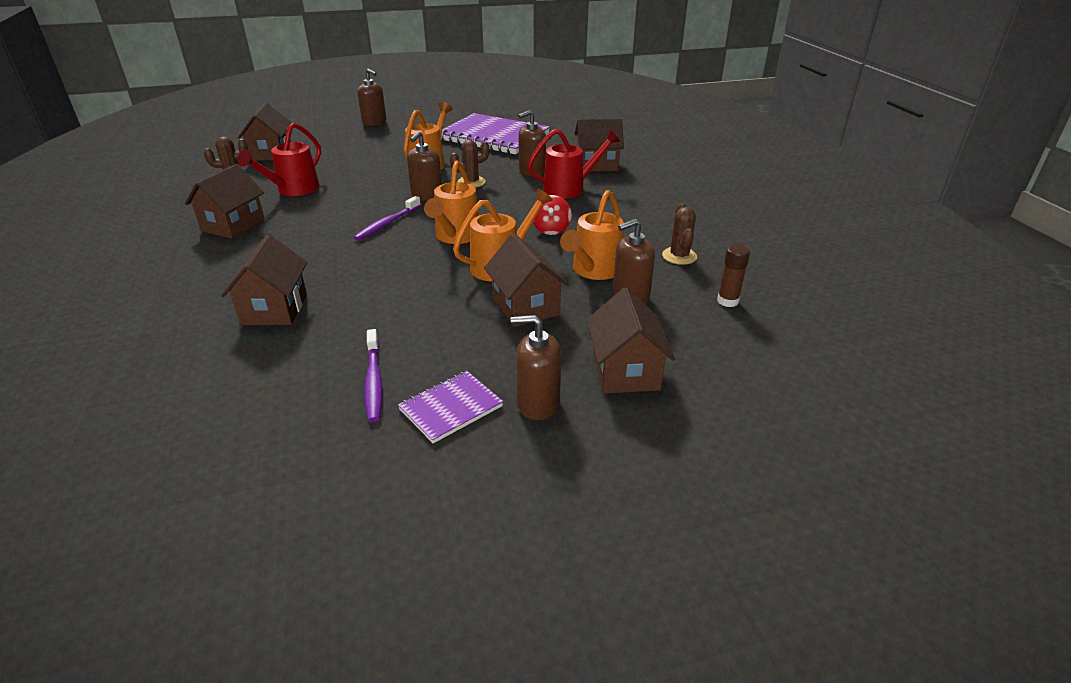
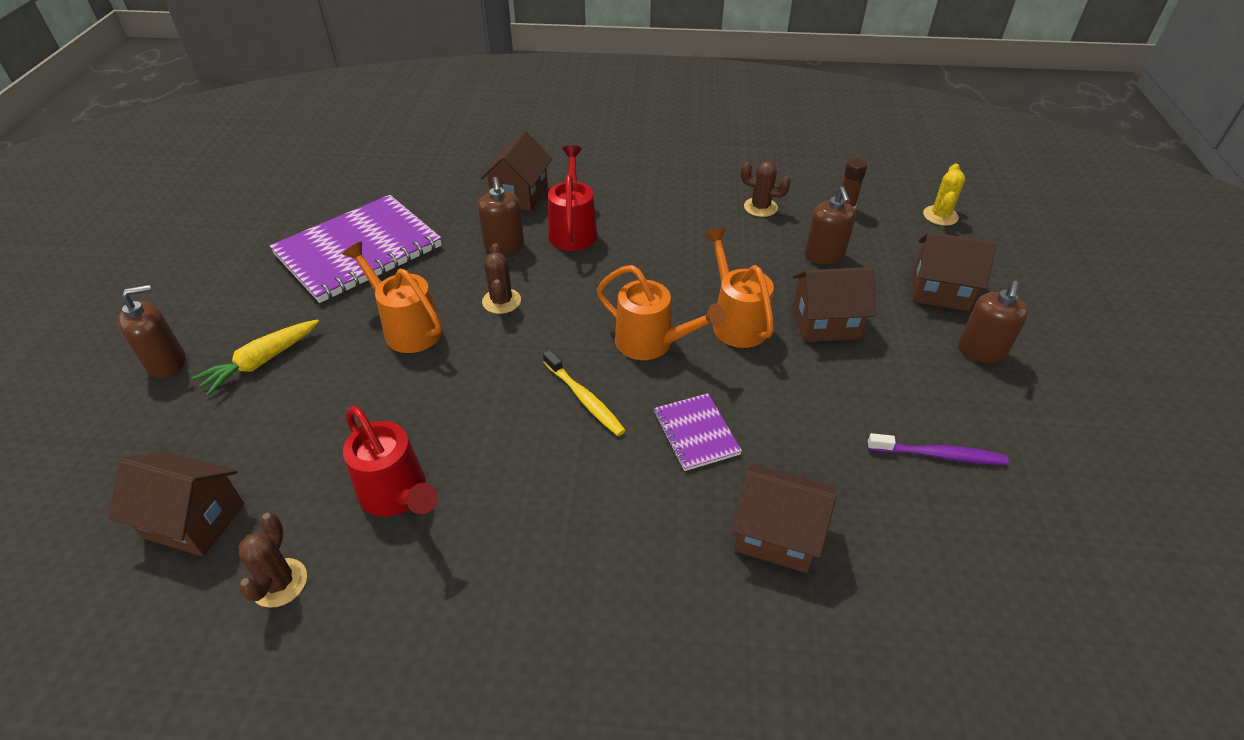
camera: 70 degrees left, 10 degrees up
brown house [185,164,265,239] -> none
purple toothbrush [354,196,421,241] -> yellow toothbrush [543,350,626,436]
purple notebook [398,371,503,443] -> purple notebook moved to [654,393,742,471]
brown soap dispenser [407,131,442,201] -> none
red spinning top [533,195,572,235] -> none
orange watering can [560,190,624,280] -> none
none -> yellow carrot [192,319,319,396]
none -> yellow cactus [923,164,965,226]

